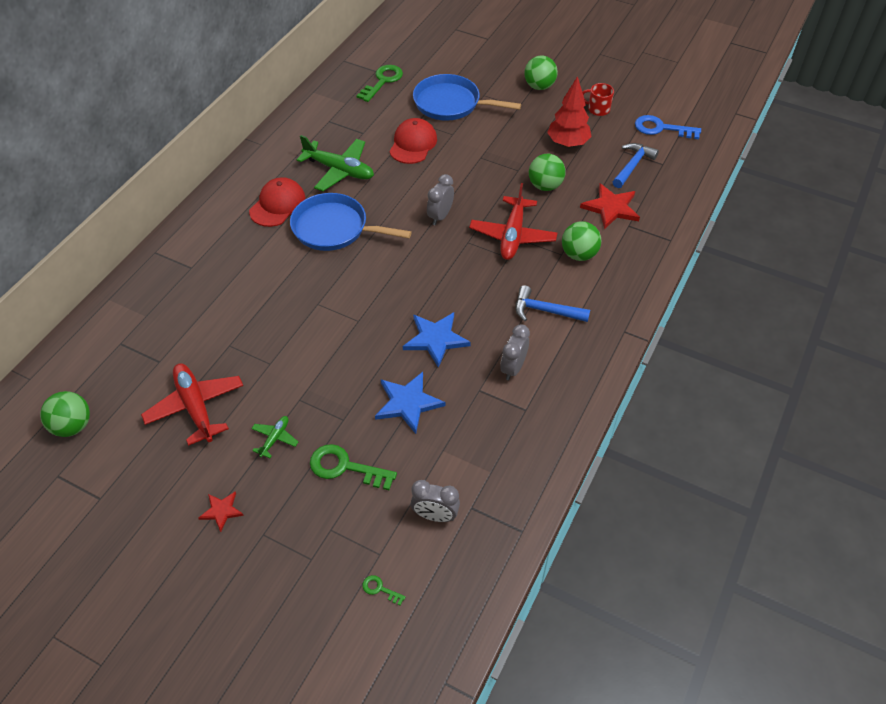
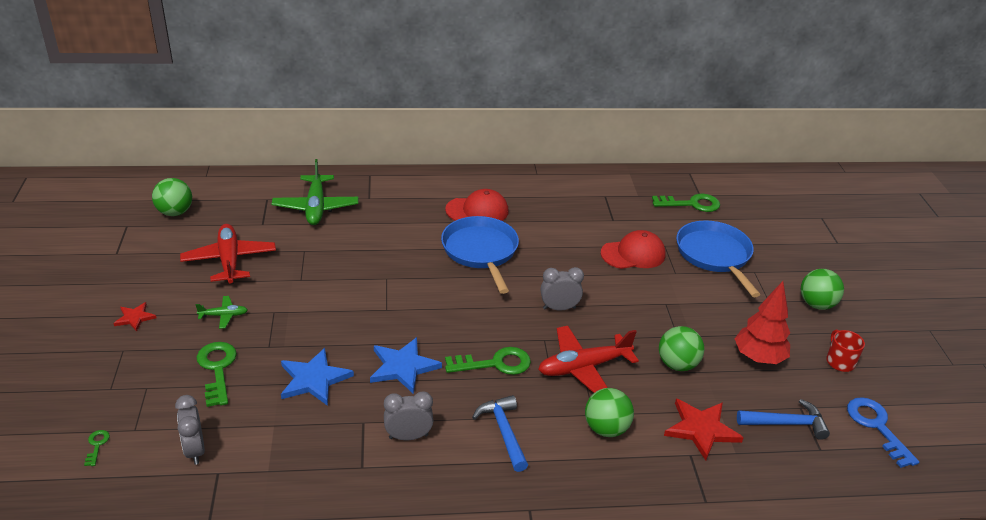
camera: 55 degrees right, 15 degrees down
red plane [141,364,243,446] -> red plane turned 45 degrees counterclockwise [180,224,276,284]
green plane [297,135,374,191] -> green plane moved to [272,159,358,225]
none -> green key [445,347,531,375]

